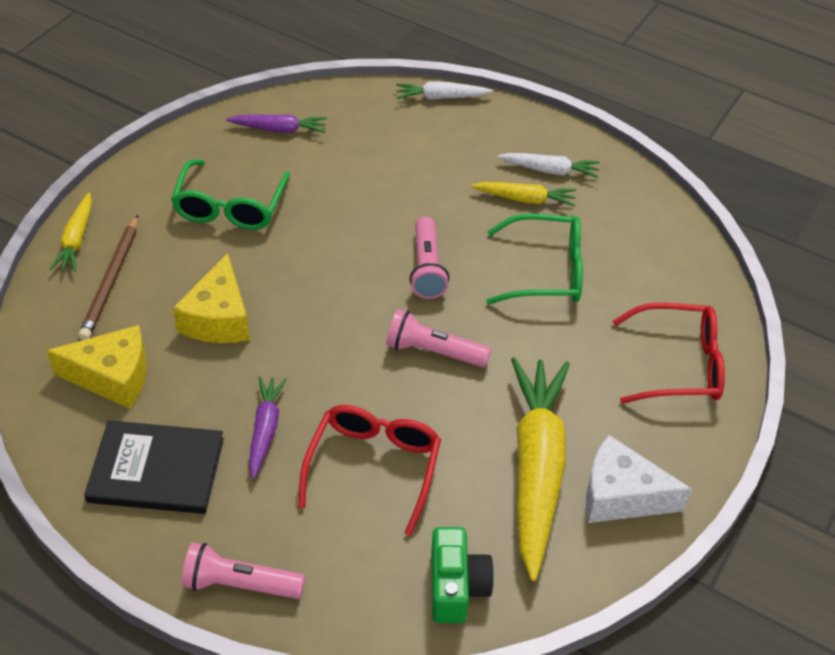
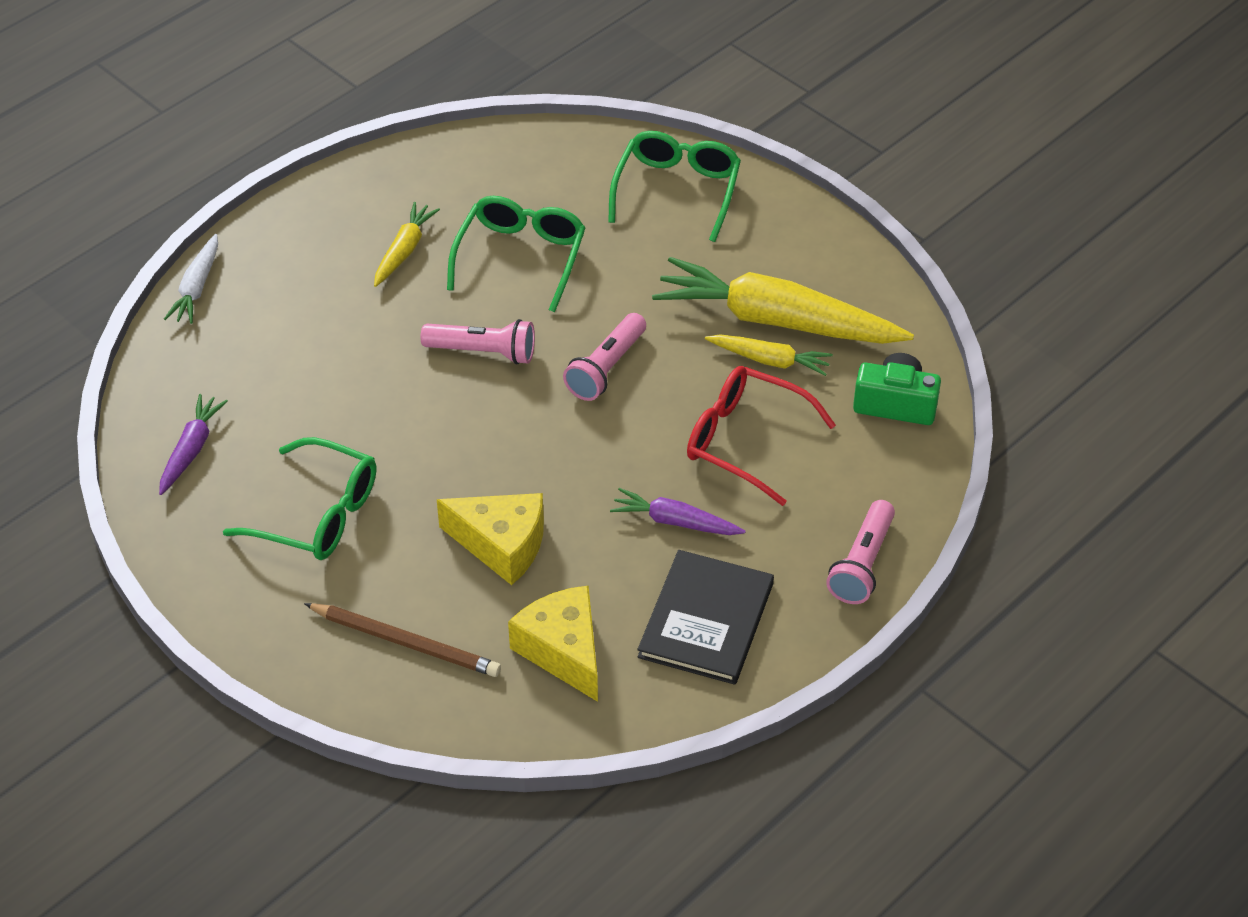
camera: 75 degrees left, 0 degrees up
yellow cheese [46,325,147,409] -> yellow cheese turned 45 degrees counterclockwise [508,586,598,702]
yellow carrot [50,192,92,272] -> yellow carrot moved to [705,334,833,376]
white carrot [497,153,600,178] -> none
white cheese [586,435,692,523] -> none
red glasses [613,302,725,404] -> green glasses [608,131,741,242]

